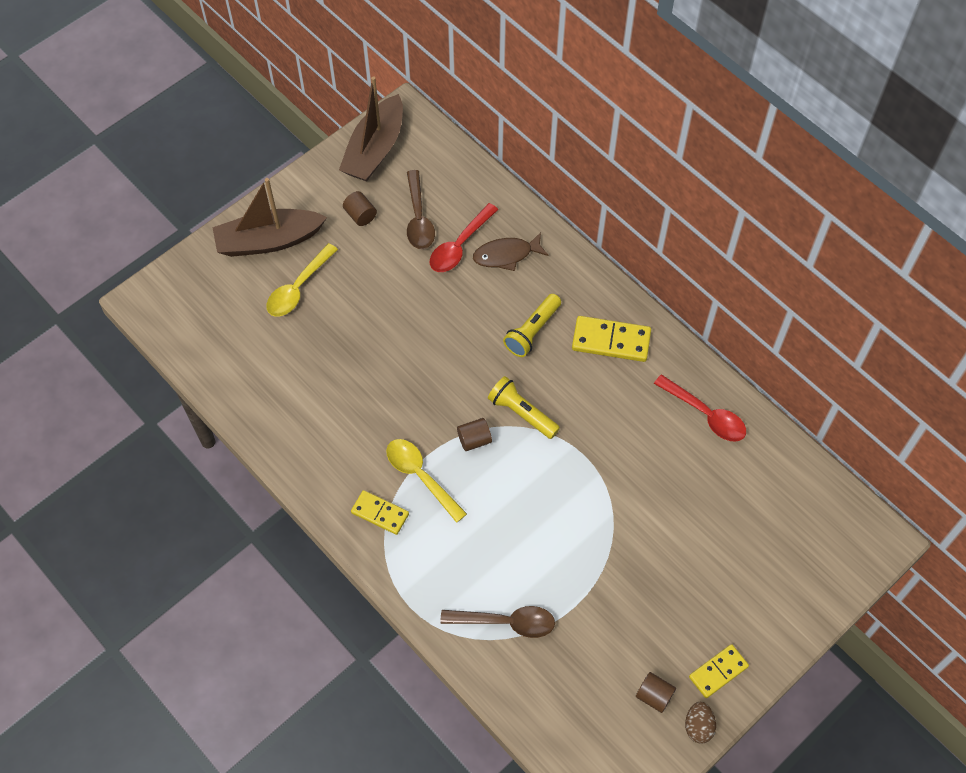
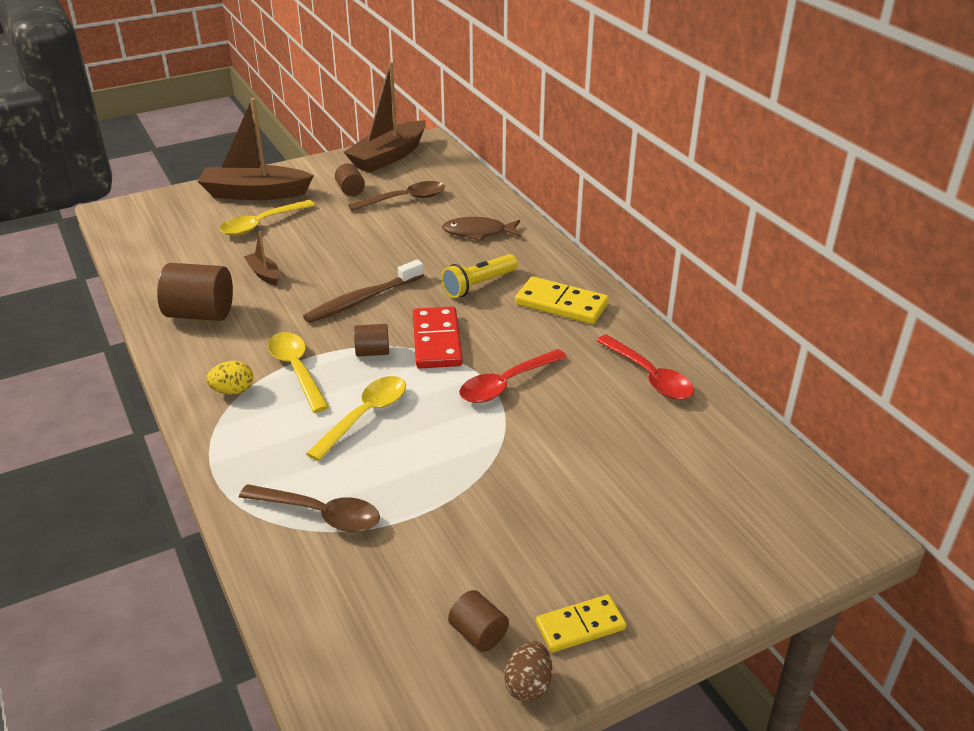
camera: 15 degrees right, 25 degrees down
yellow domino [351,490,409,535] -> yellow egg [206,361,253,395]
brown spoon [407,170,435,249] -> brown spoon turned 120 degrees counterclockwise [348,181,445,211]
red spoon [430,203,498,272] -> red spoon moved to [459,349,567,403]
yellow flashlight [488,376,560,439] -> red domino [413,306,463,369]
none -> brown cylinder [157,263,233,321]
none -> brown boat [244,231,279,285]
none -> brown toothbrush [303,260,424,323]
none -> yellow spoon [306,376,406,461]

